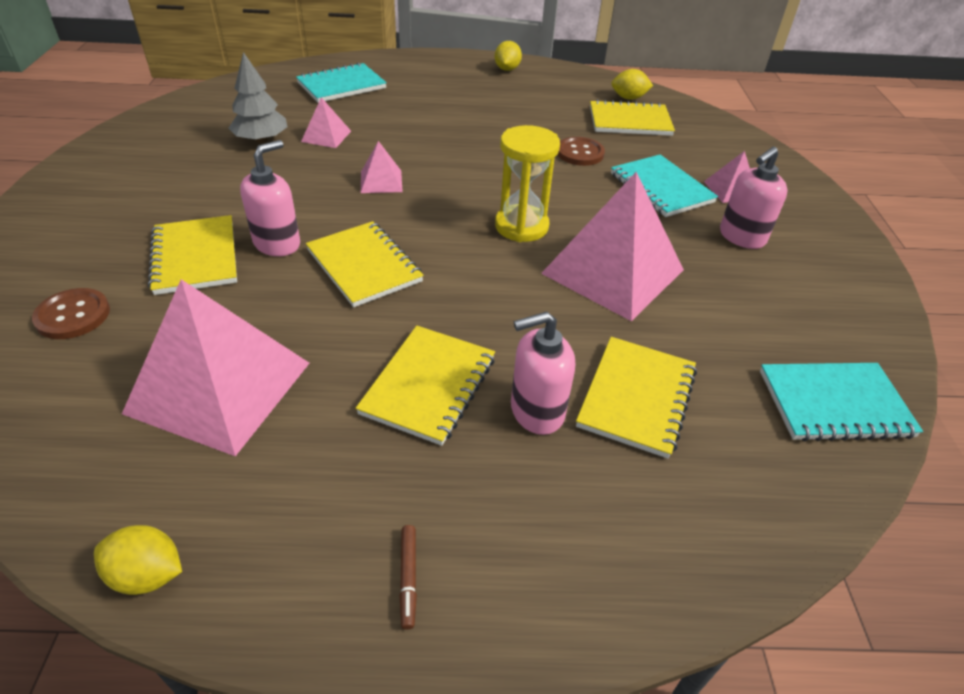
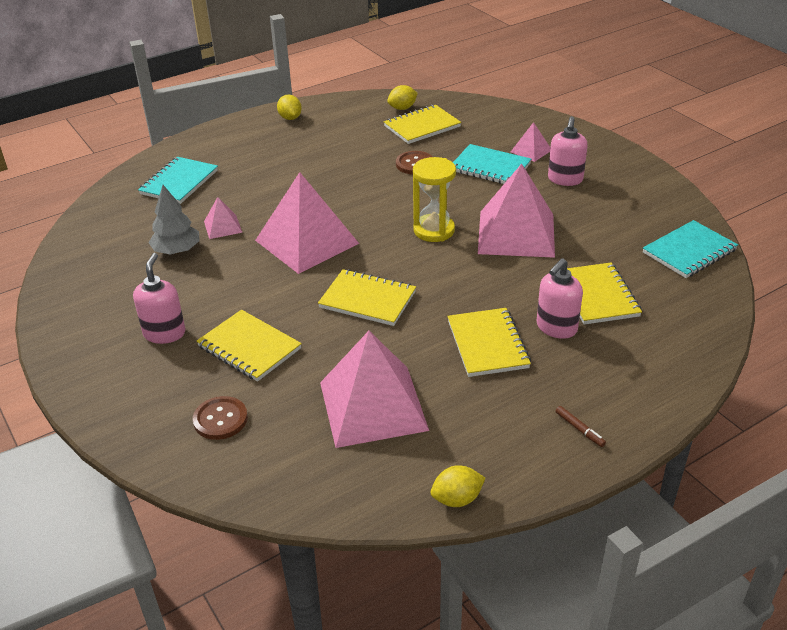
camera: 30 degrees left, 5 degrees down
pink soap dispenser [240,140,300,256] -> pink soap dispenser moved to [133,253,185,344]
pink pyramid [361,141,403,193] -> pink pyramid [255,172,359,274], size x2.20

